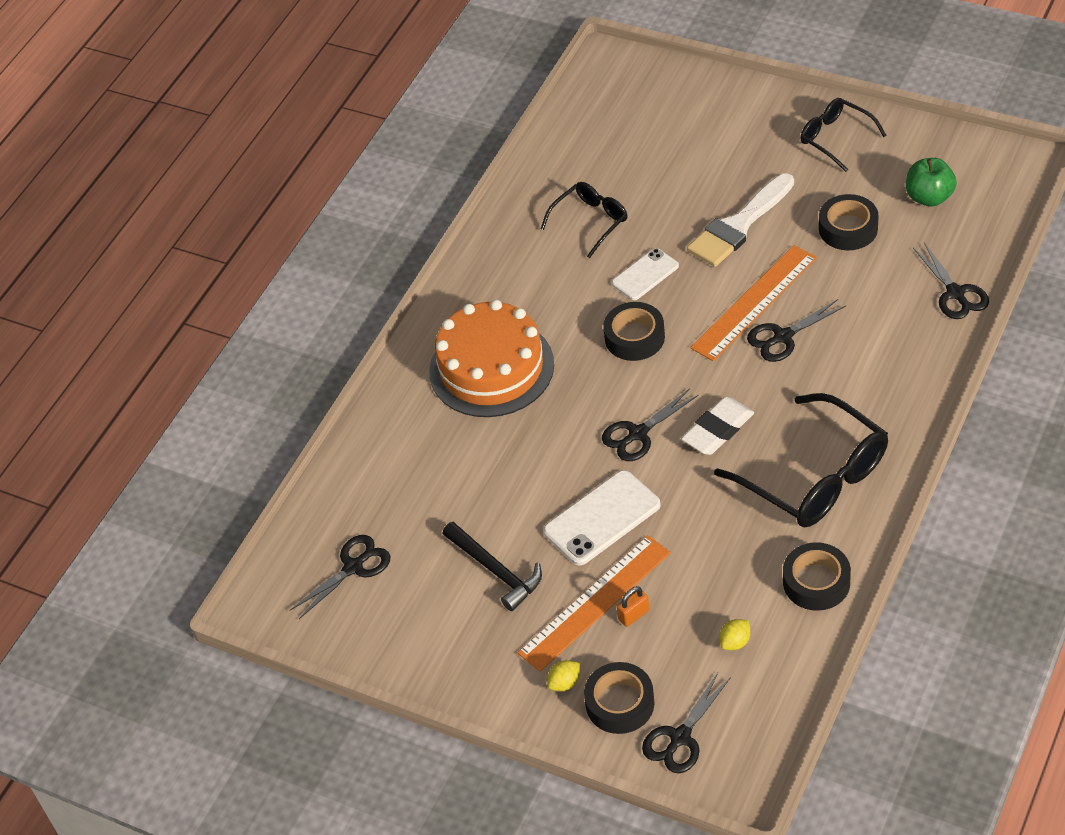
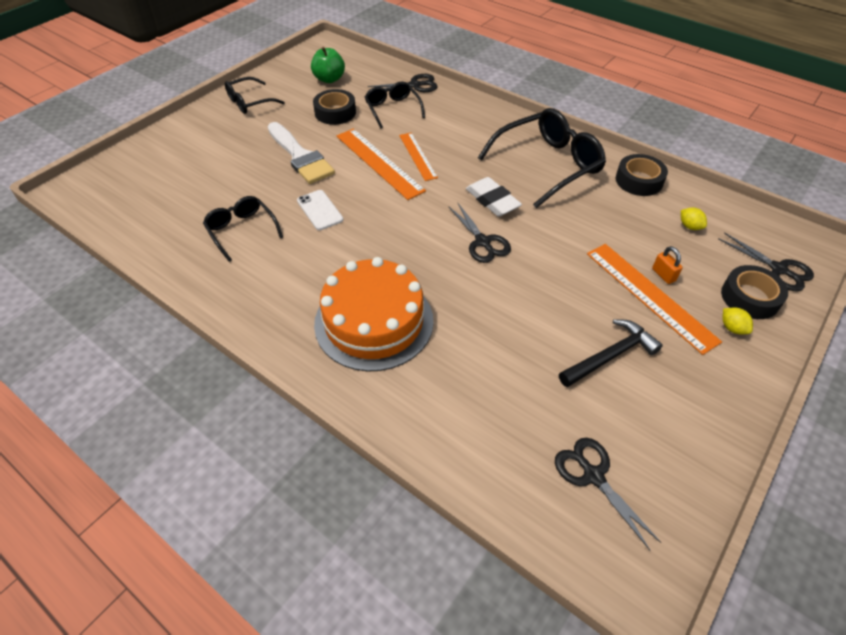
camera: 85 degrees left, 0 degrees up
white phone [543,470,661,565] -> none
black tape [603,302,665,361] -> none
black scissors [747,299,846,362] -> orange ruler [399,133,438,181]
none -> black glasses [365,81,425,128]

